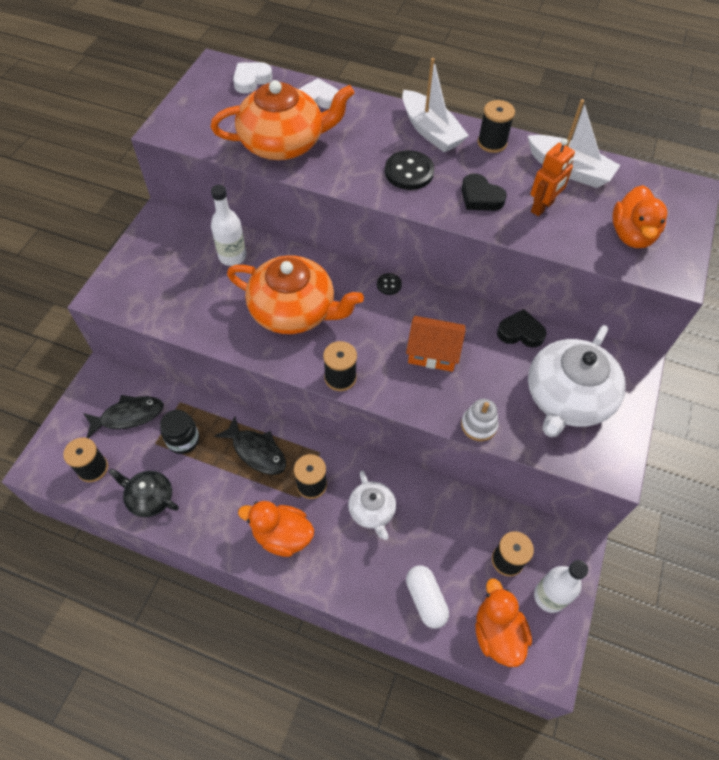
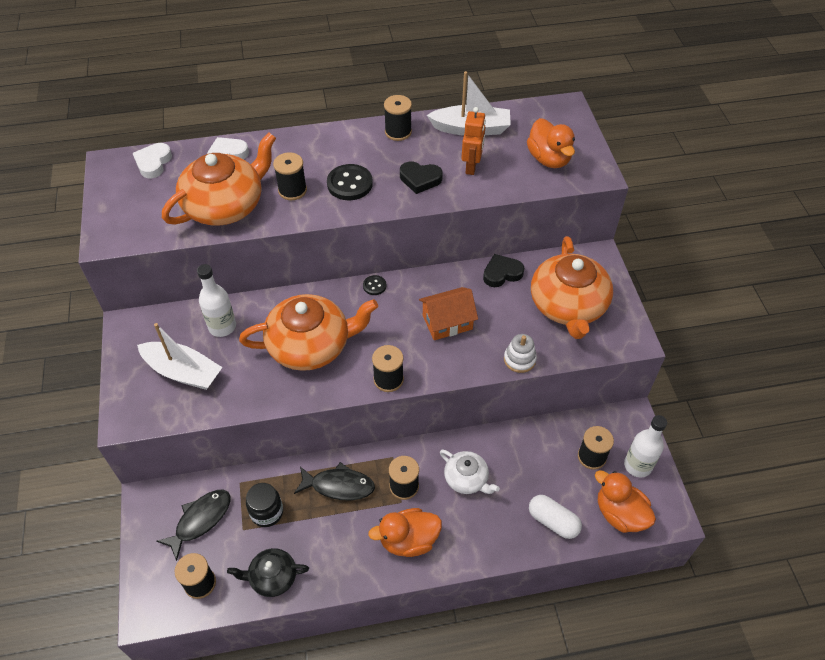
camera: 30 degrees left, 5 degrees down
white boat [402,58,469,152] -> white boat moved to [137,323,222,390]
white teapot [528,325,625,437] -> orange teapot [531,236,613,339]
none -> black spool [273,152,307,200]

